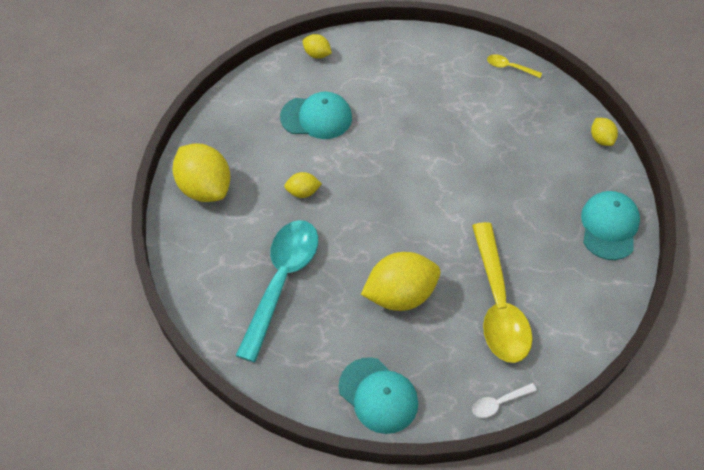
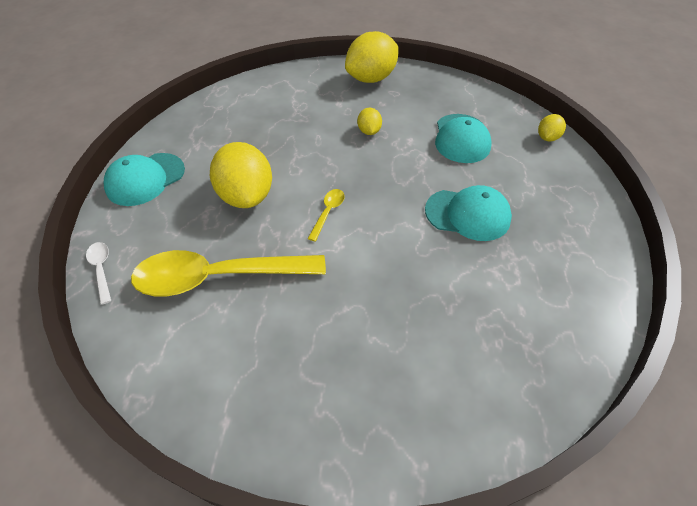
camera: 90 degrees right, 5 degrees down
turquoise spoon [235,220,318,362] -> none
yellow spoon [487,54,542,78] -> yellow spoon moved to [308,189,345,242]
turquoise cap [581,191,640,260] -> turquoise cap moved to [425,185,512,241]
yellow lemon [591,118,618,146] -> none

